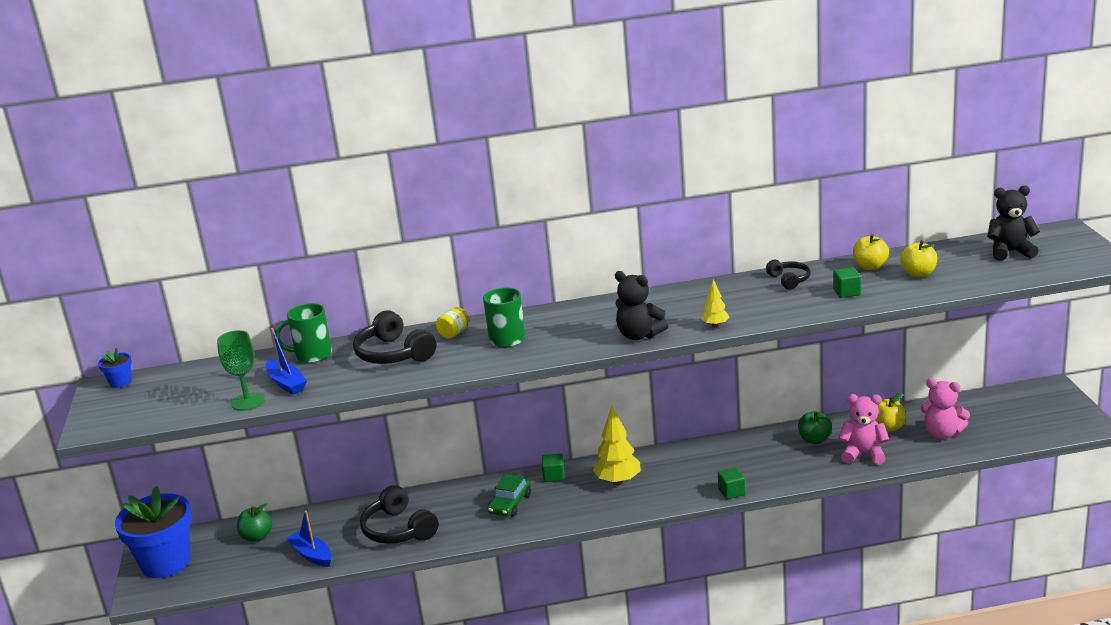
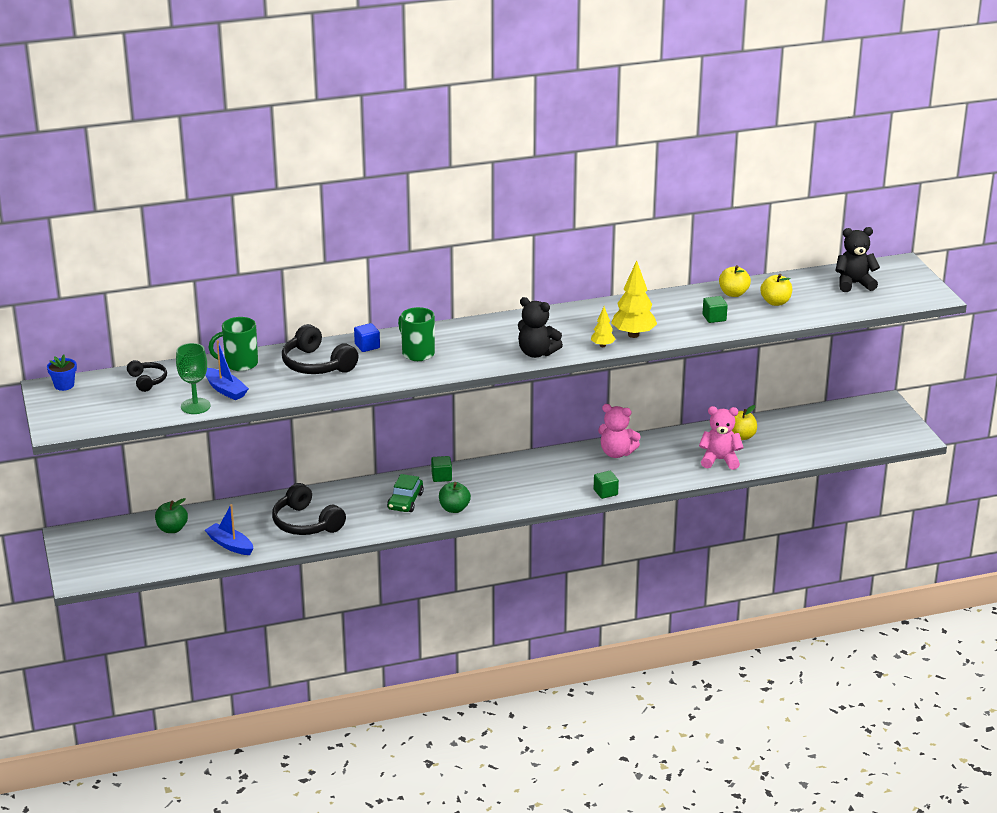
camera: 10 degrees left, 5 degrees up
blue flower pot [115,486,192,578] -> none
yellow jar [436,307,469,339] -> blue cube [354,323,380,352]
yellow tree [593,406,641,485] -> yellow tree moved to [611,260,657,338]
black headphones [766,260,811,290] -> black headphones moved to [127,360,167,392]
green apple [798,411,832,444] -> green apple moved to [439,482,471,513]
pink teddy bear [920,378,970,439] -> pink teddy bear moved to [598,404,641,458]

